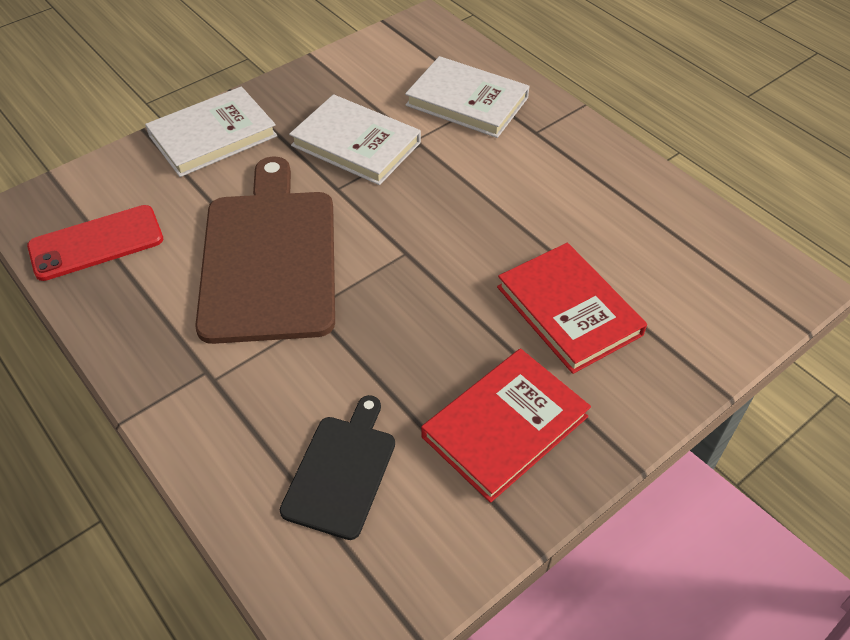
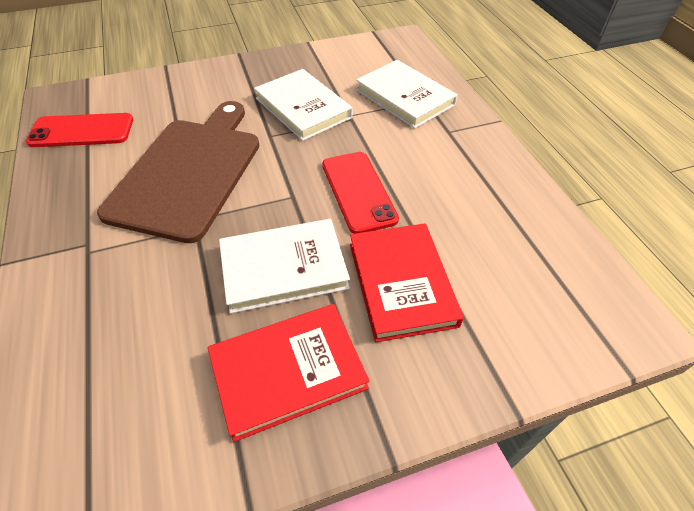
camera: 20 degrees right, 0 degrees up
white book [145,86,277,177] -> white book moved to [219,219,350,314]
black cutting board [280,395,395,540] -> none
none -> red phone [322,152,399,234]

